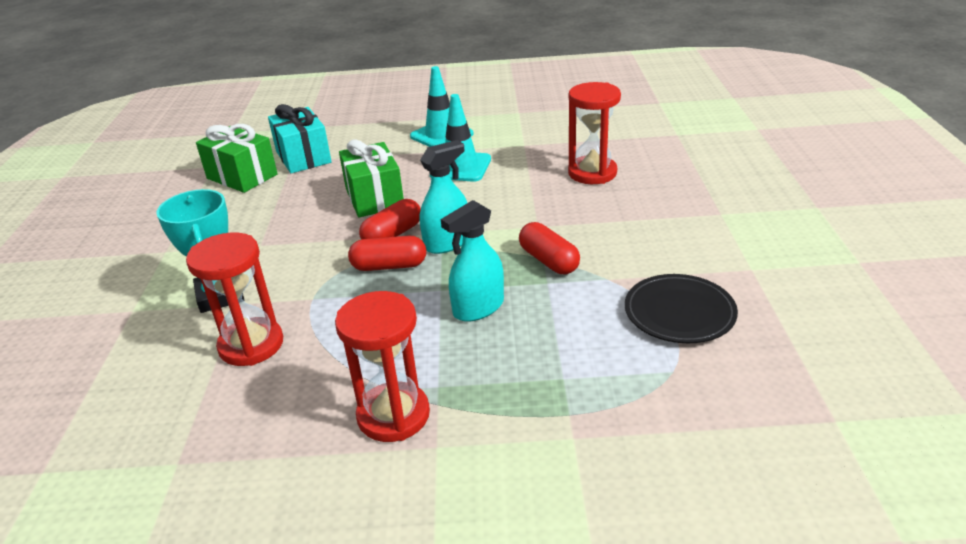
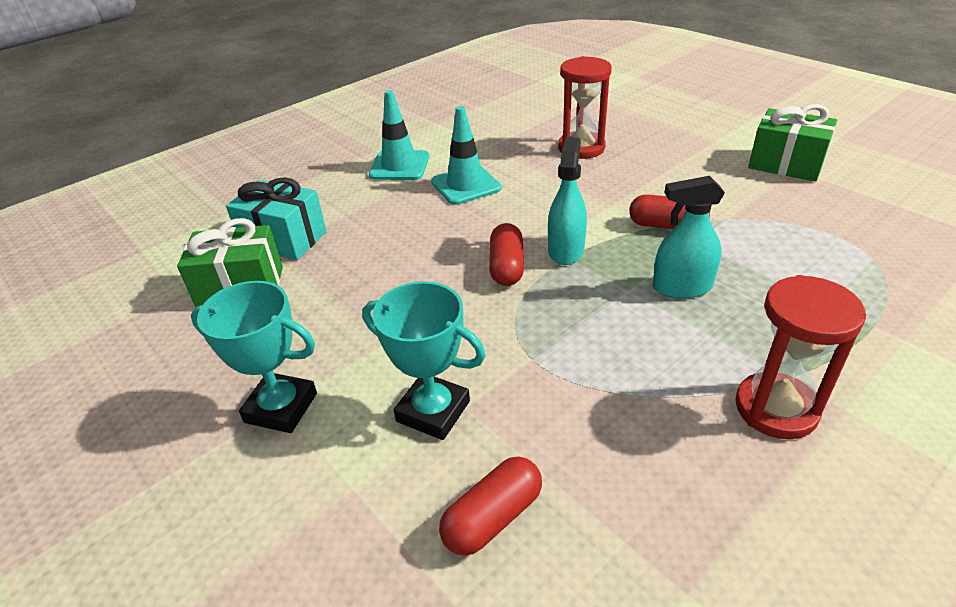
camera: 40 degrees left, 5 degrees up
red hourglass [186,232,283,366] -> none
green gift [339,140,404,218] -> green gift moved to [748,104,837,182]
red capsule [348,236,426,271] -> red capsule moved to [439,457,542,556]
turquoise spray bottle [441,200,504,322] -> turquoise spray bottle turned 75 degrees clockwise [653,176,725,299]
black plate [625,274,738,343] -> none
none -> turquoise trophy [191,281,317,433]

